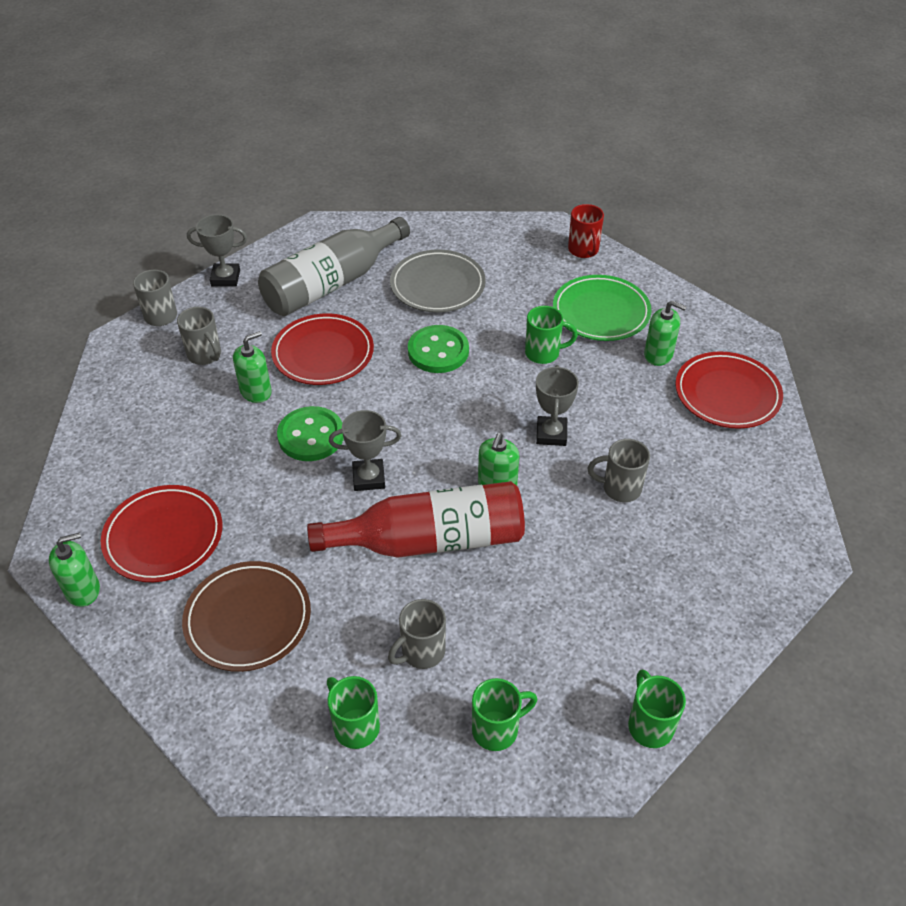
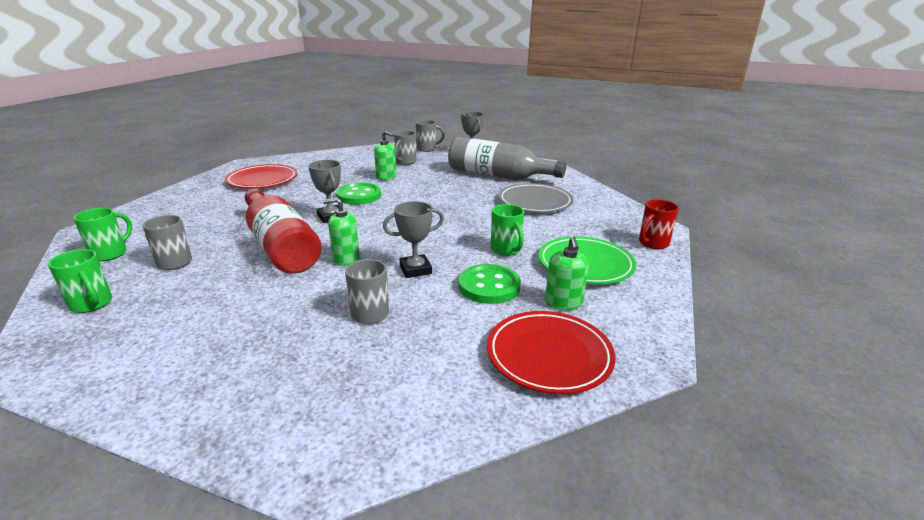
camera: 65 degrees right, 20 degrees down
green soap dispenser [49,533,100,607] -> none
brown plate [182,561,311,672] -> none
red plate [271,313,374,385] -> none
green button [408,325,469,373] -> green button moved to [458,264,521,304]
green mug [628,670,686,748] -> none

